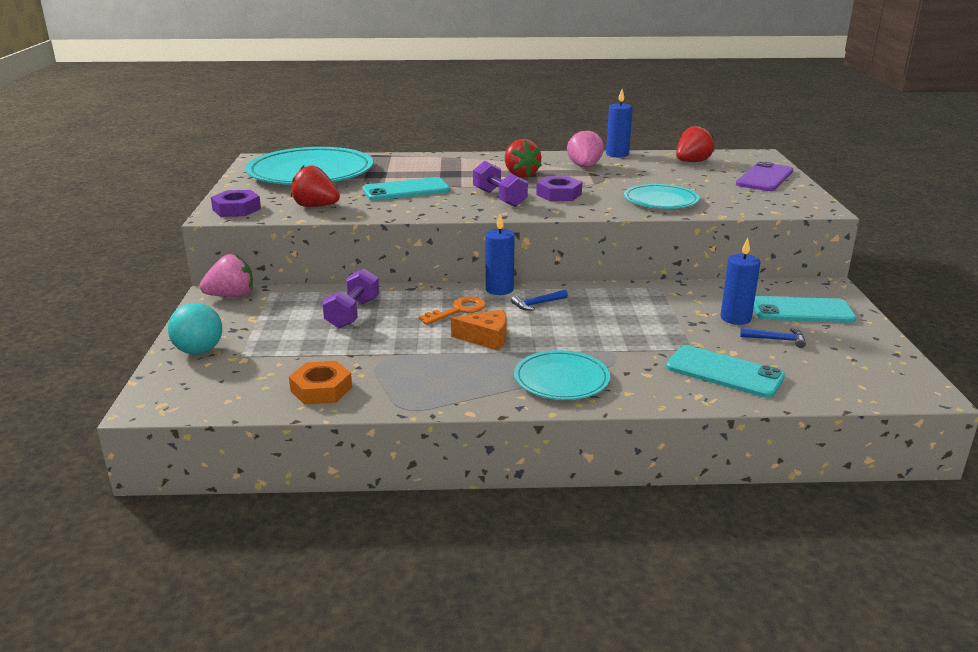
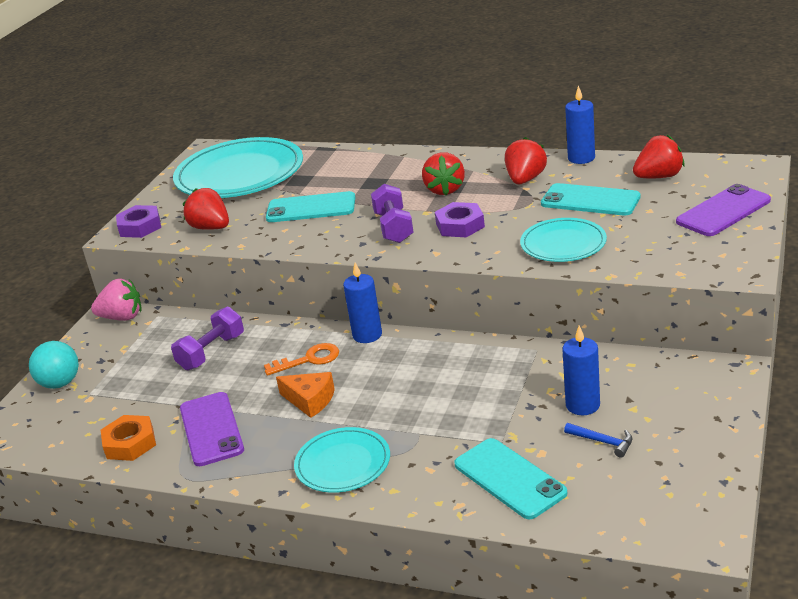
camera: 25 degrees right, 5 degrees up
blue hammer [511,290,568,311] -> none
pink strawberry [567,129,604,168] -> red strawberry [505,137,547,184]
turquoise phone [753,296,856,323] -> turquoise phone moved to [541,183,641,215]
none -> purple phone [180,392,244,466]

